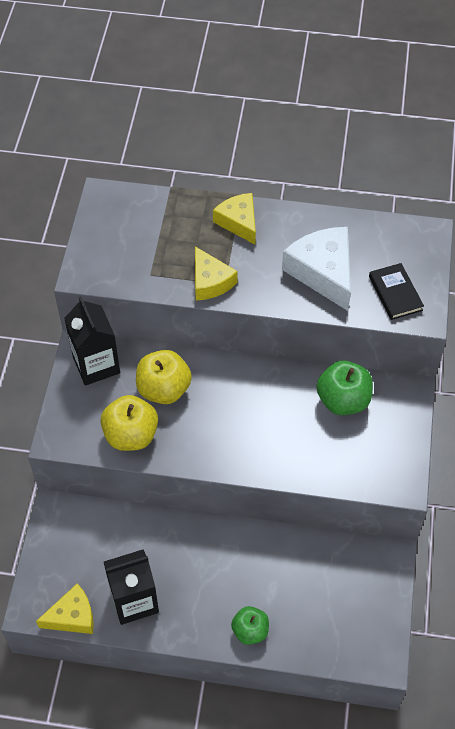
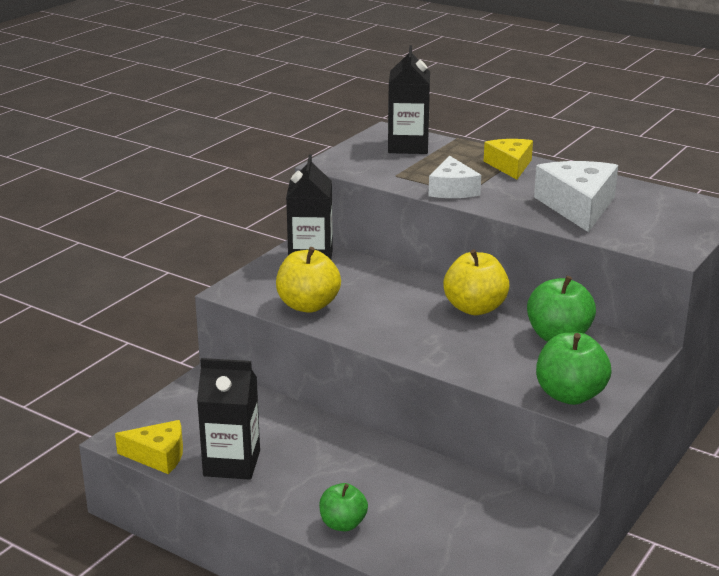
camera: 25 degrees right, 30 degrees down
yellow apple [136,350,192,404] -> yellow apple moved to [443,250,510,315]
yellow cheese [195,247,238,301] -> white cheese [428,156,481,198]
black book [369,263,424,320] -> none
none -> black carton [388,45,430,154]
none -> green apple [536,333,611,405]

